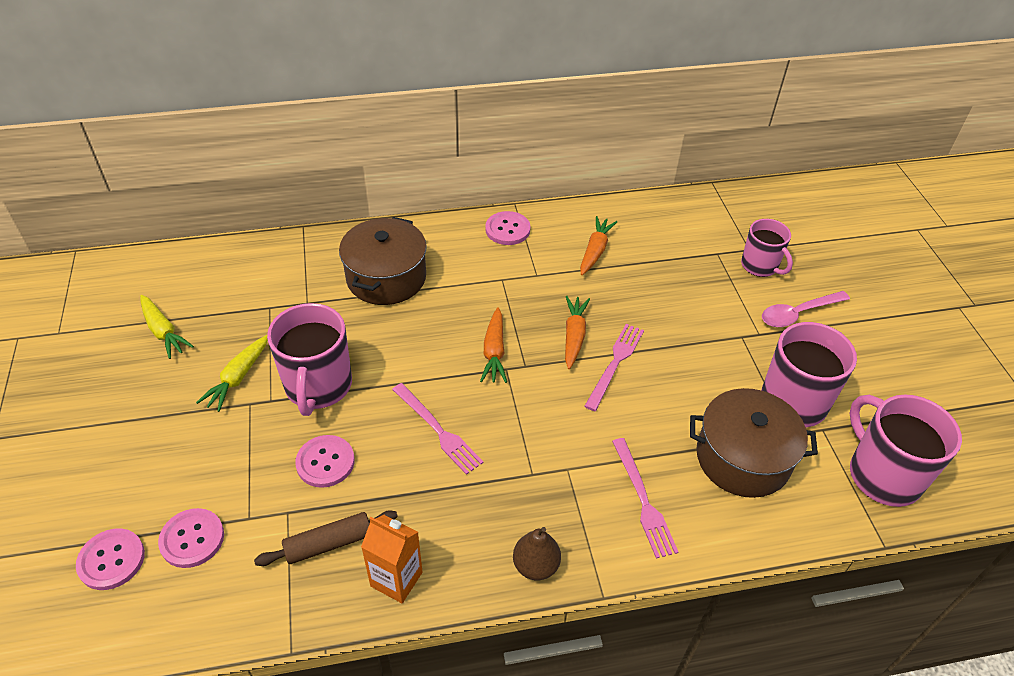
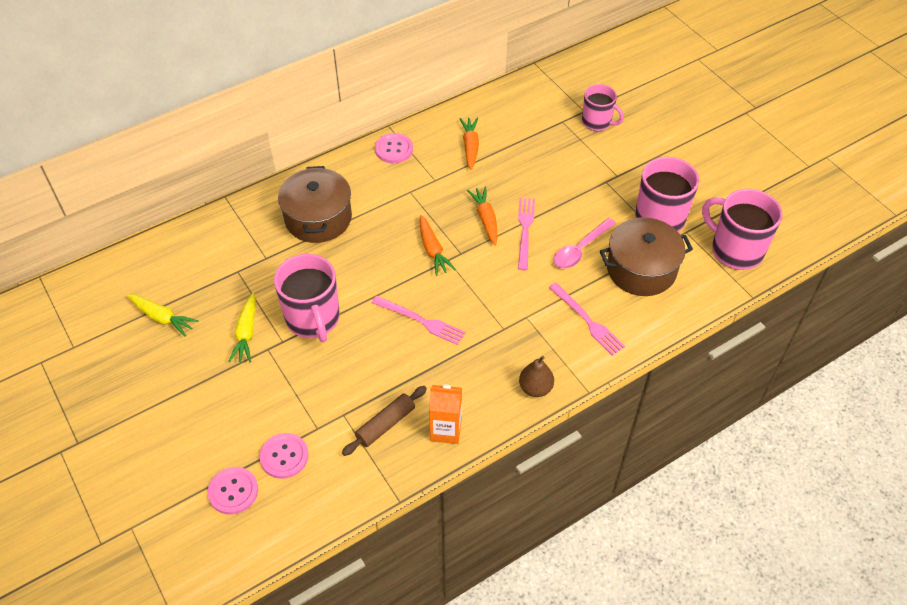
camera: 20 degrees left, 5 degrees up
pink button [295,435,355,488] -> none
pink spoon [762,291,850,327] -> pink spoon moved to [553,218,616,269]

